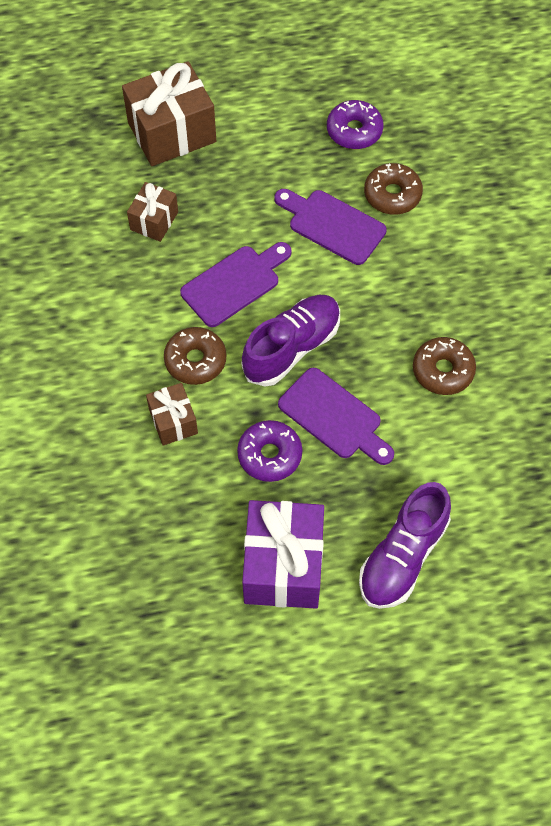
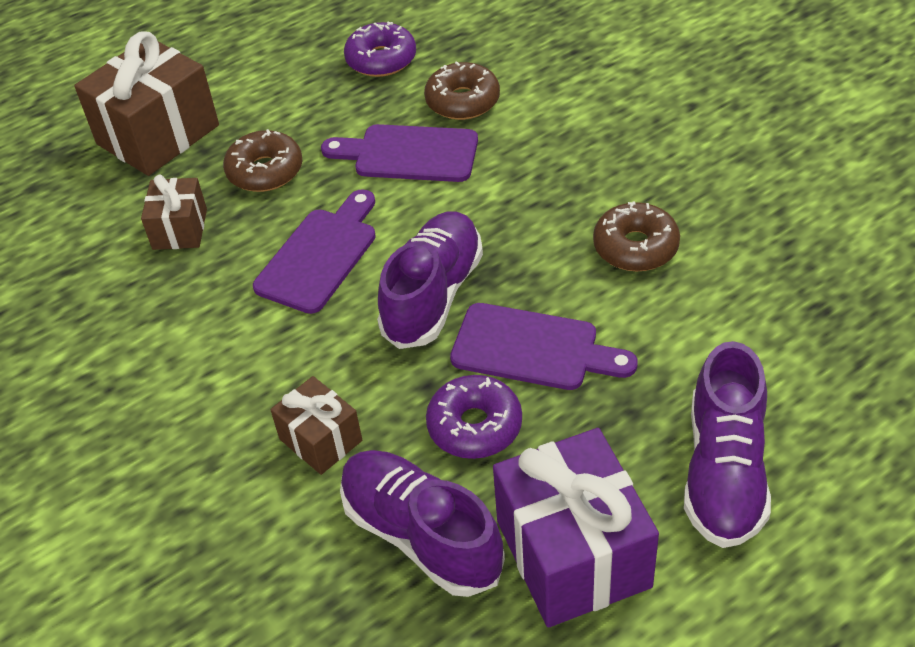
camera: 20 degrees left, 15 degrees down
brown donut [164,327,226,385] -> brown donut moved to [223,129,302,192]
none -> purple shoe [340,450,505,597]

